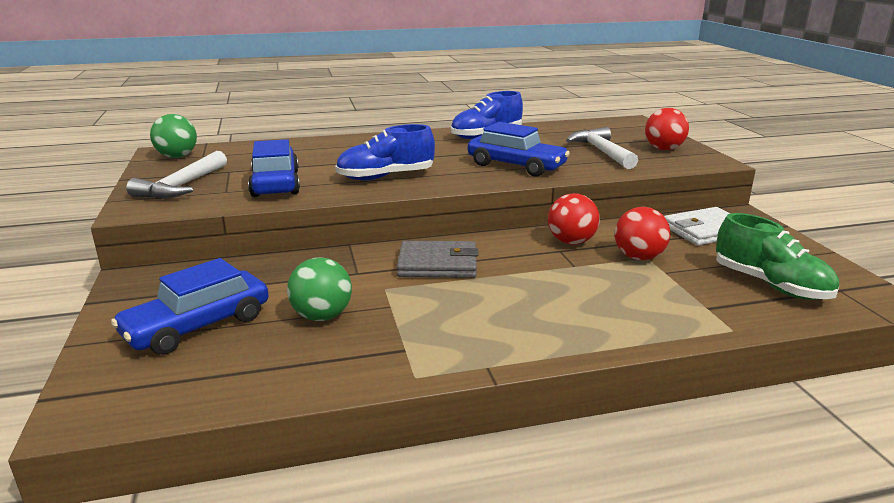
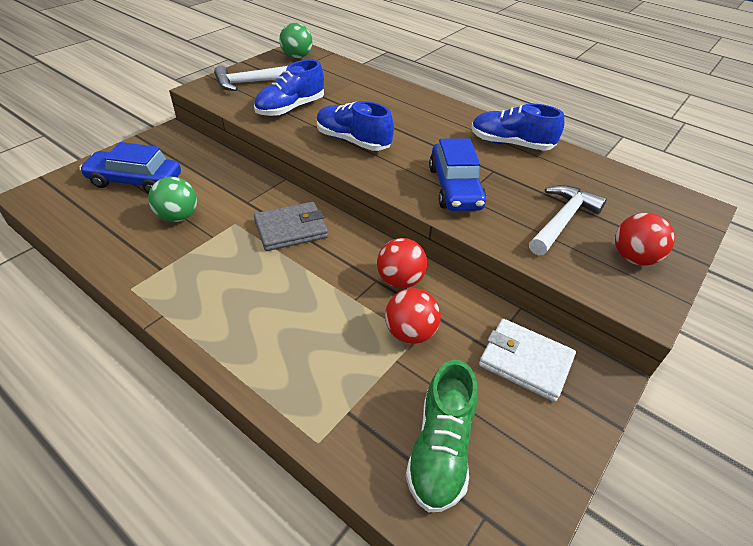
camera: 50 degrees right, 20 degrees up
blue car [248,139,300,197] -> blue shoe [254,60,324,117]
grey wallet [397,241,479,278] -> grey wallet turned 75 degrees counterclockwise [254,202,328,251]

